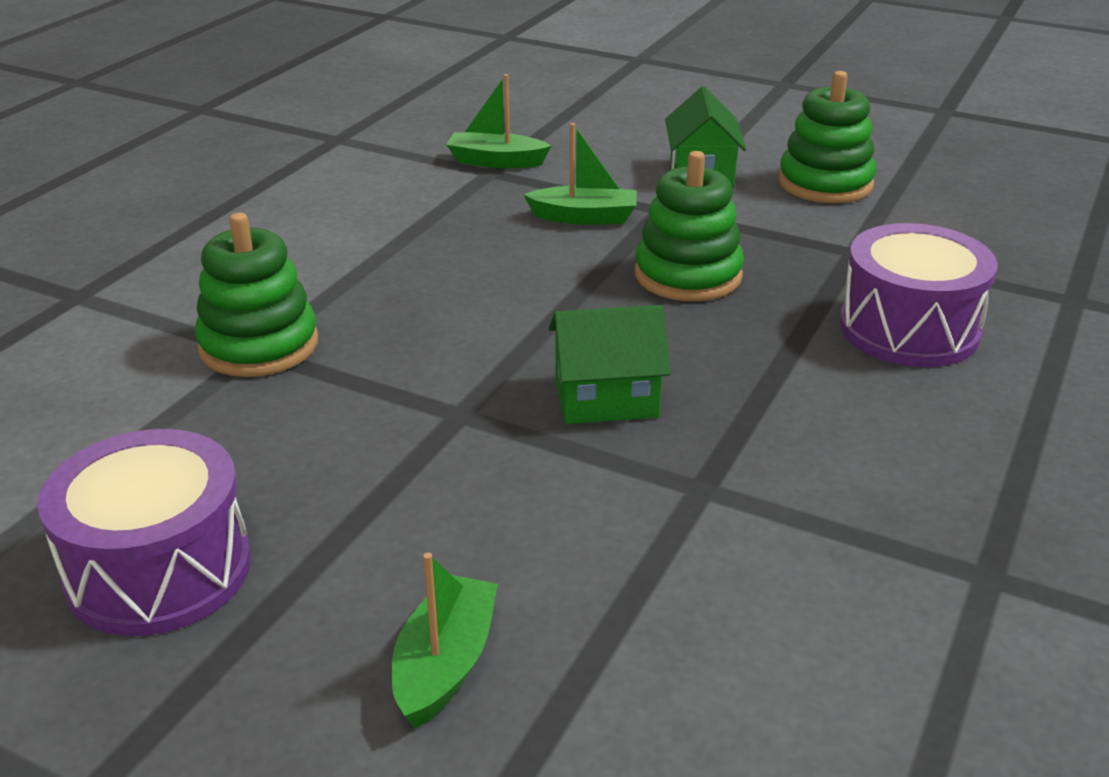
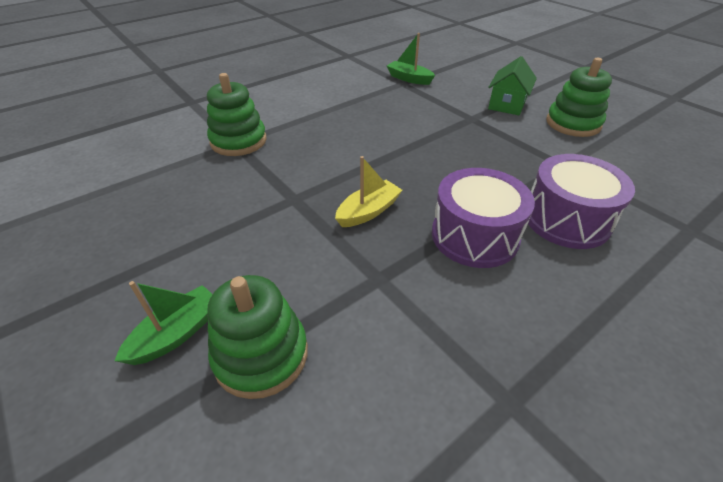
camera: 25 degrees right, 10 degrees up
purple drum [38,429,251,636] -> purple drum moved to [432,168,535,268]
green boat [523,123,637,225] -> none
green house [549,305,671,424] -> yellow boat [335,156,402,227]
green stacking toy [635,151,744,301] -> green stacking toy moved to [207,275,308,399]

